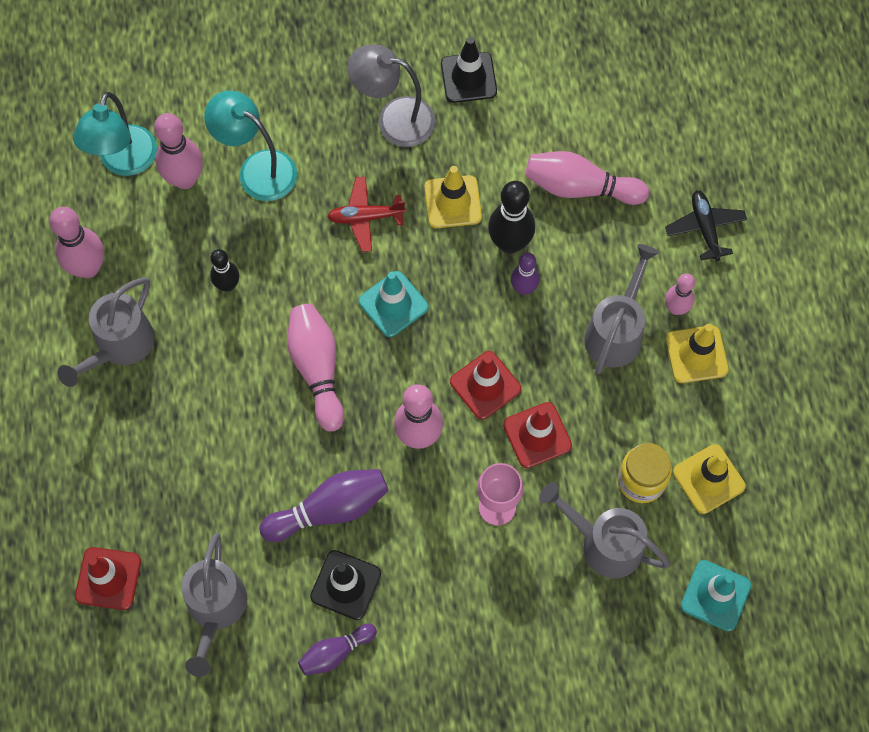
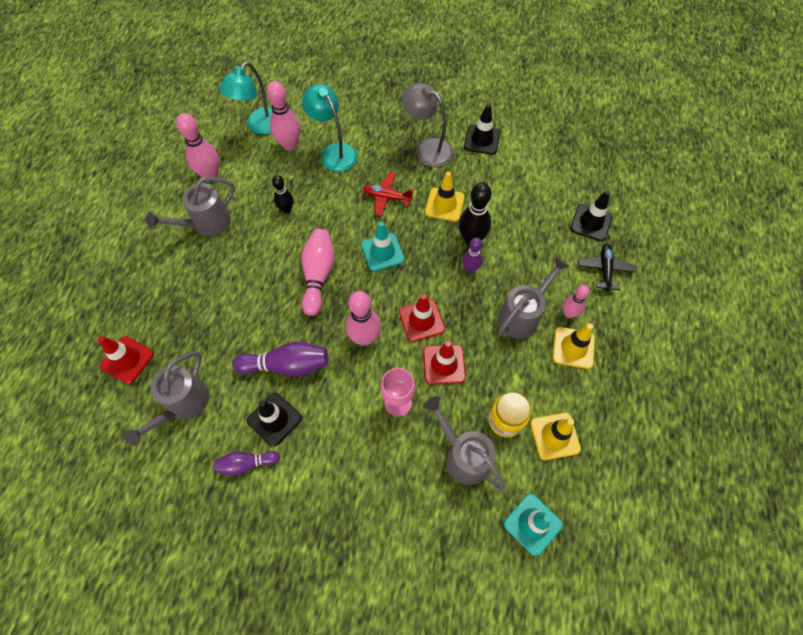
camera: 20 degrees right, 5 degrees down
pink bowling pin [525,151,649,205] -> none
none -> black traffic cone [570,190,612,241]

